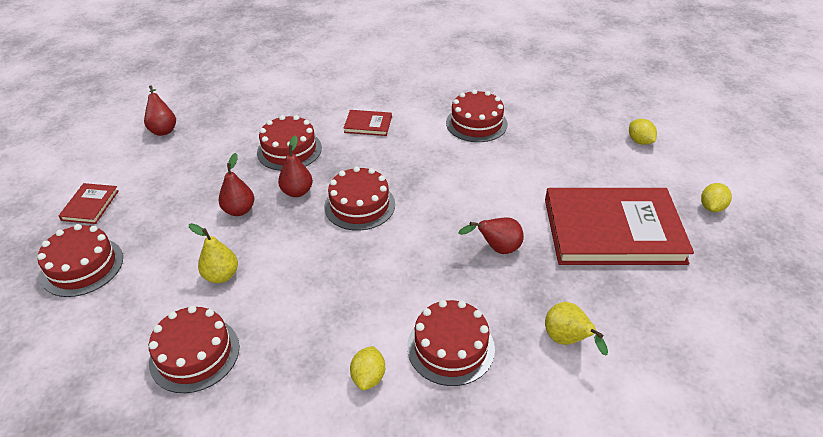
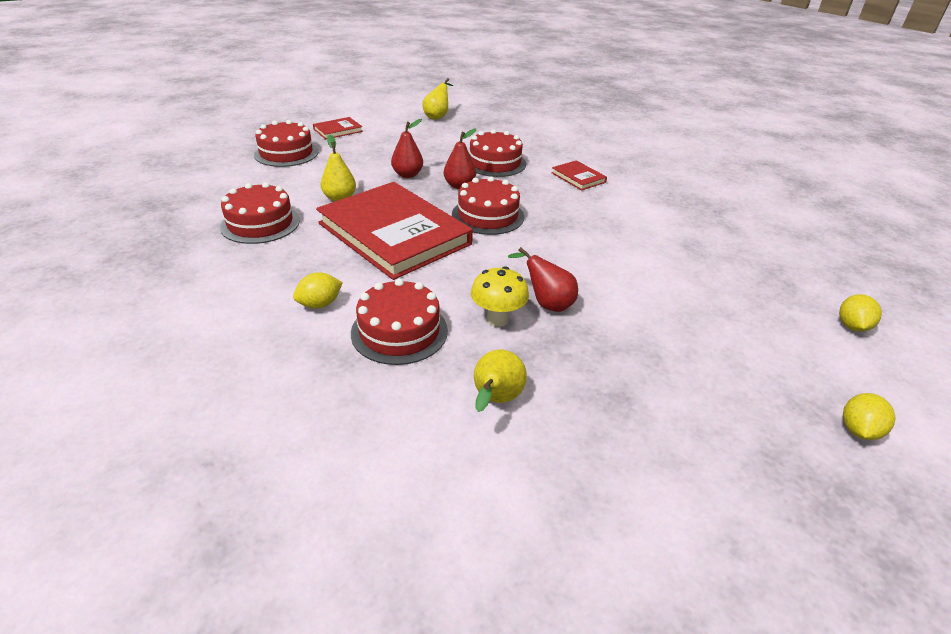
camera: 45 degrees right, 5 degrees down
red pear [144,85,176,136] -> yellow pear [422,78,453,120]
red cake [446,90,508,142] -> none
red book [545,188,694,265] -> red book moved to [316,182,473,280]
yellow lemon [701,183,732,212] -> yellow lemon turned 45 degrees counterclockwise [843,393,895,440]
none -> yellow mushroom [471,266,529,327]

